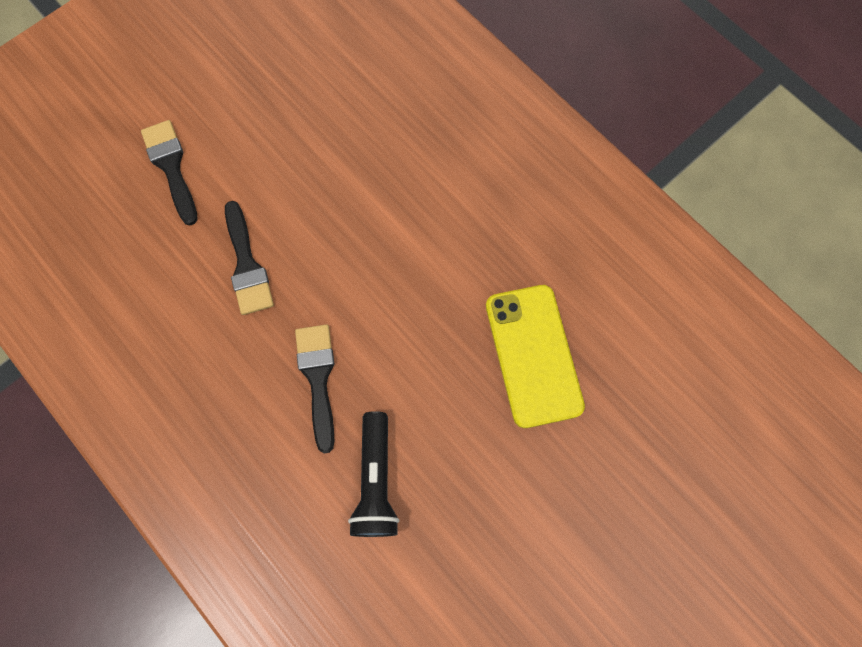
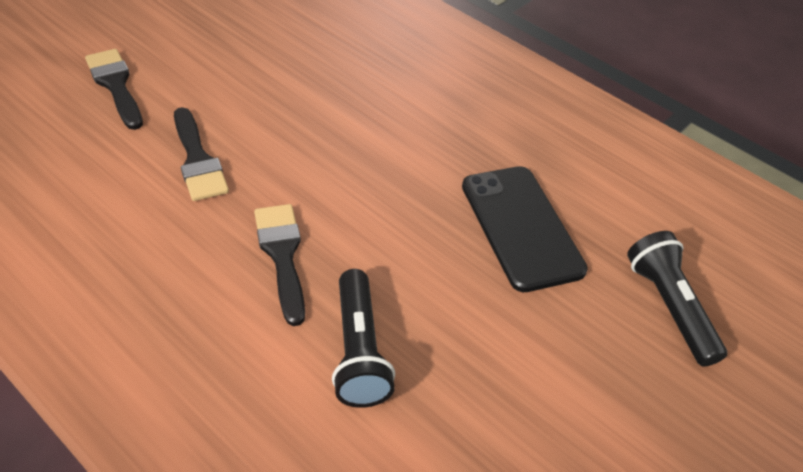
camera: 10 degrees left, 25 degrees down
yellow phone [486,285,585,428] -> black phone [462,166,588,292]
none -> black flashlight [627,231,727,367]

